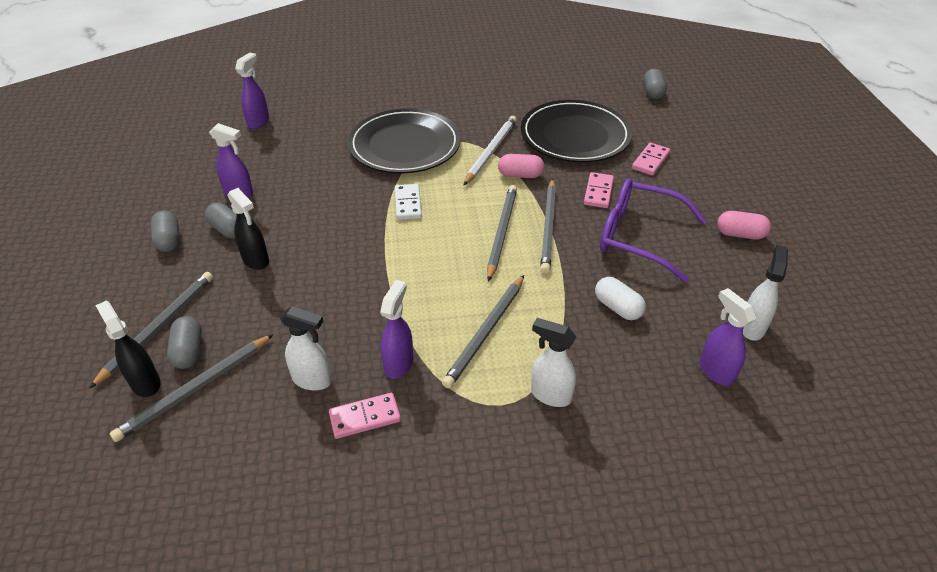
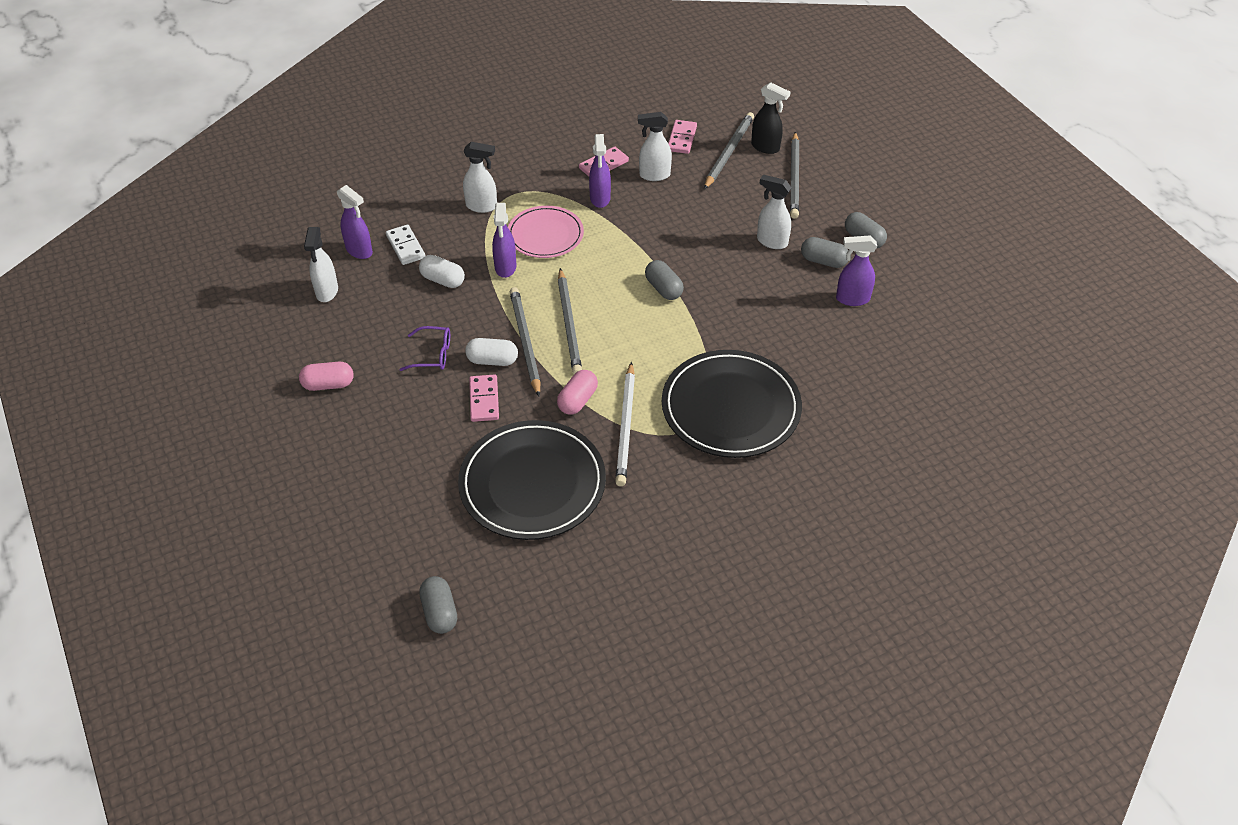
camera: 160 degrees right, 5 degrees up
grey capsule [167,316,202,369] -> grey capsule moved to [645,260,684,300]
black spray bottle [228,188,269,270] -> white spray bottle [757,175,792,249]
purple spray bottle [235,53,269,129] -> purple spray bottle moved to [492,203,516,278]
white domino [395,184,422,220] -> white domino moved to [386,224,425,265]
grey pencil [442,275,524,389] -> pink plate [508,206,584,258]
pink capsule [498,154,544,178] -> pink capsule turned 45 degrees counterclockwise [557,370,598,415]
purple glasses [600,178,707,283] -> purple glasses [399,326,450,371], size x0.49
pink domino [632,143,670,176] -> pink domino moved to [668,120,697,154]
none -> white capsule [465,338,518,366]

